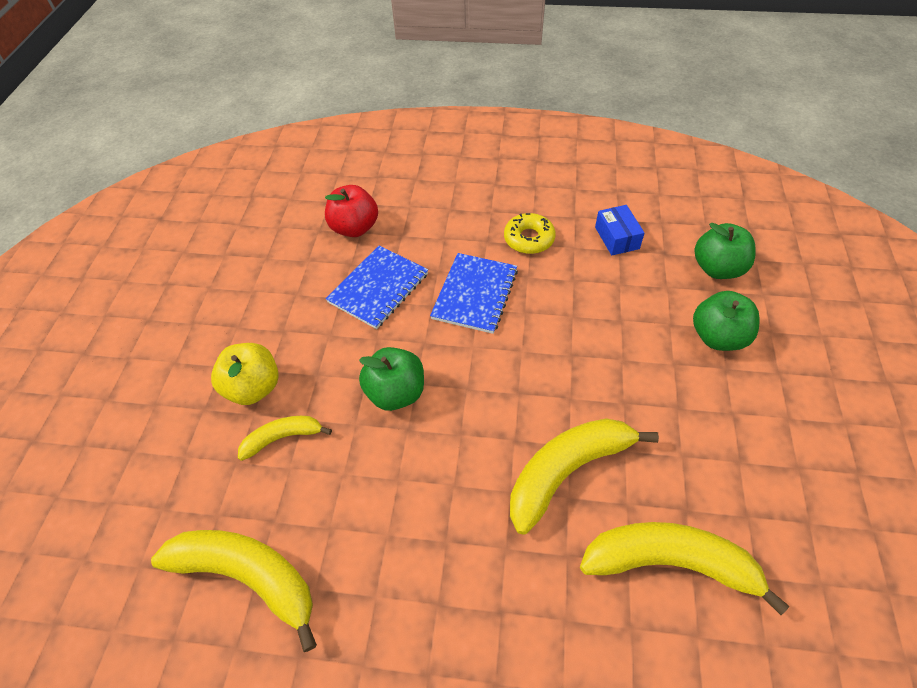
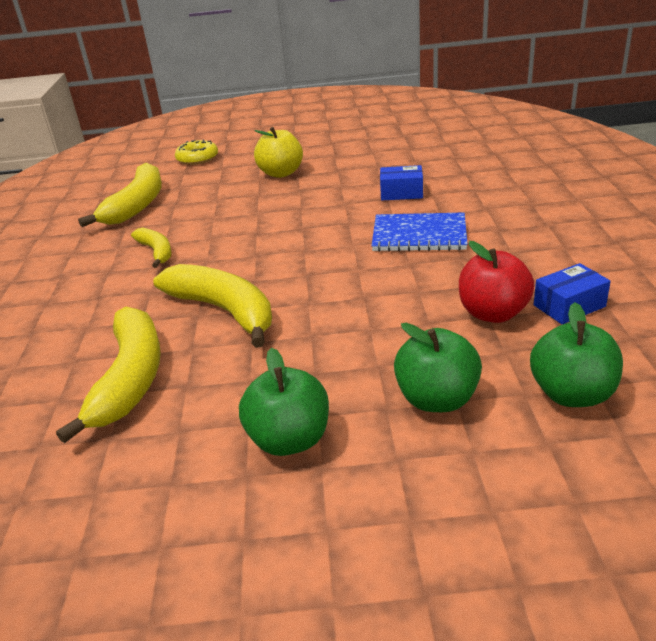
camera: 80 degrees right, 20 degrees down
yellow banana [238,416,332,461] -> yellow banana moved to [131,227,172,268]
red apple [325,185,378,237] -> red apple moved to [459,241,534,323]
blue notebook [325,245,428,329] -> blue box [380,165,423,200]
green apple [359,347,424,411] -> green apple moved to [239,348,329,456]
yellow donut [504,213,556,254] -> yellow donut moved to [175,139,218,165]

